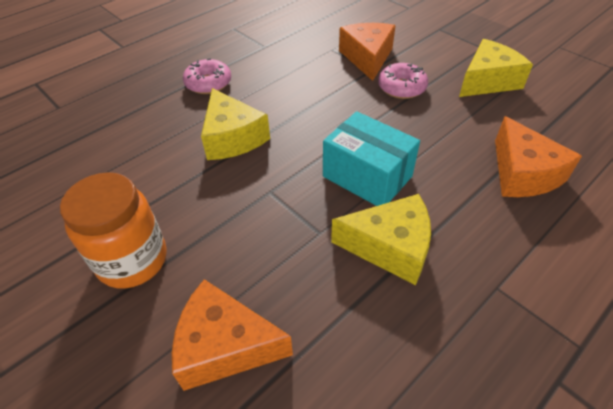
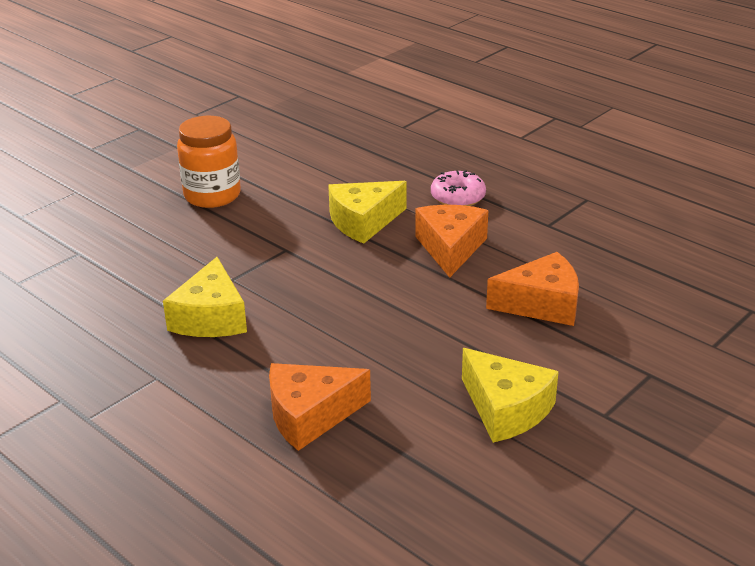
camera: 85 degrees right, 15 degrees down
orange cheese [172,279,293,391] -> orange cheese moved to [415,205,488,278]
turquoise box [323,111,420,206] -> none
pink donut [378,63,428,99] -> none

